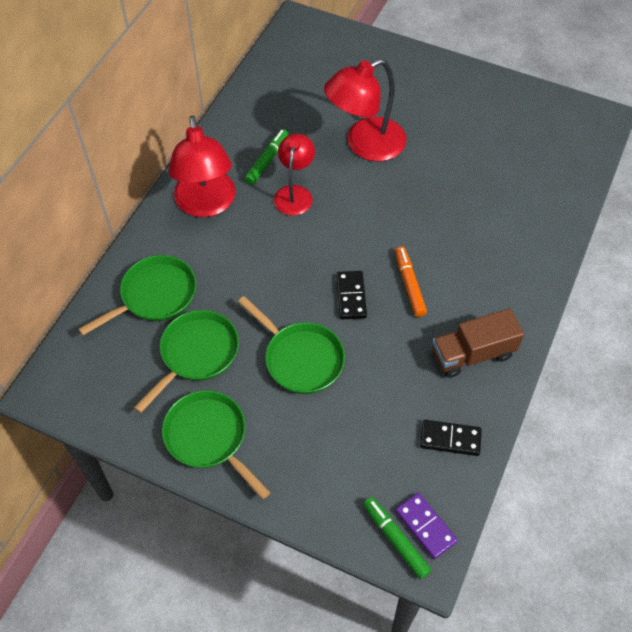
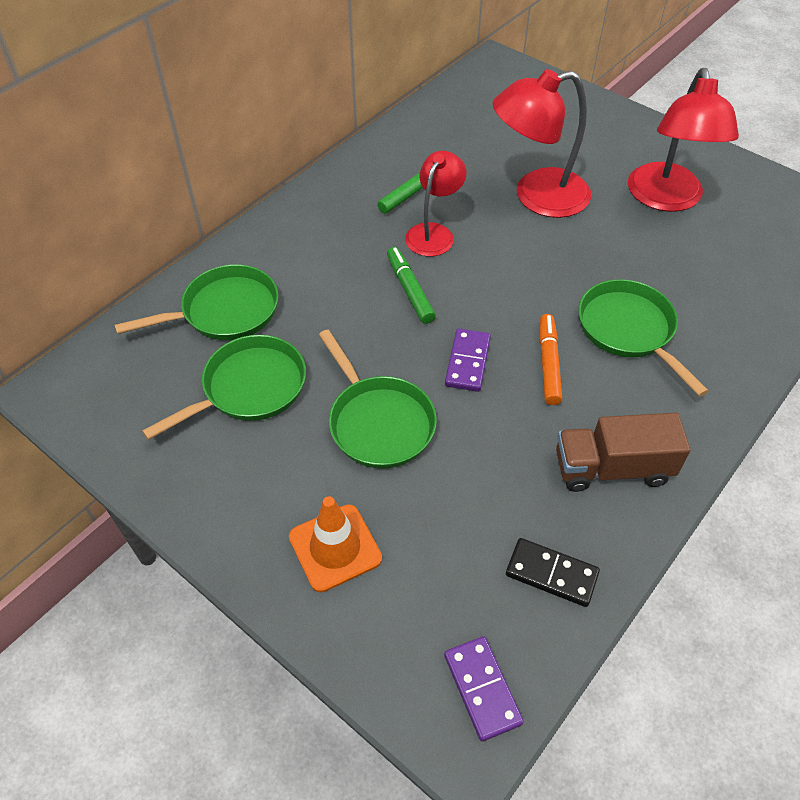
camera: 15 degrees right, 5 degrees down
green pan [162,390,271,499] -> green pan moved to [578,279,709,397]
red lamp [168,115,235,217] -> red lamp moved to [628,68,739,212]
black domino [336,271,367,319] -> purple domino [445,329,491,392]
green marker [363,497,431,579] -> green marker moved to [387,247,436,324]
none -> orange traffic cone [289,496,382,593]

